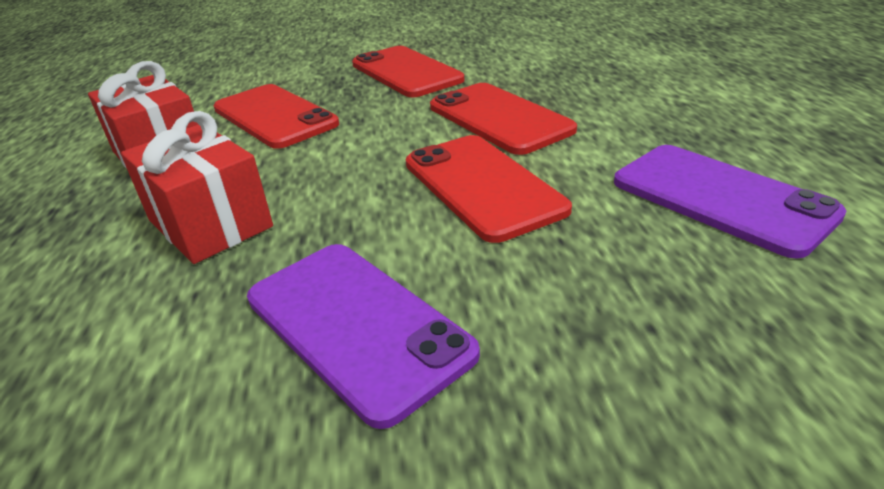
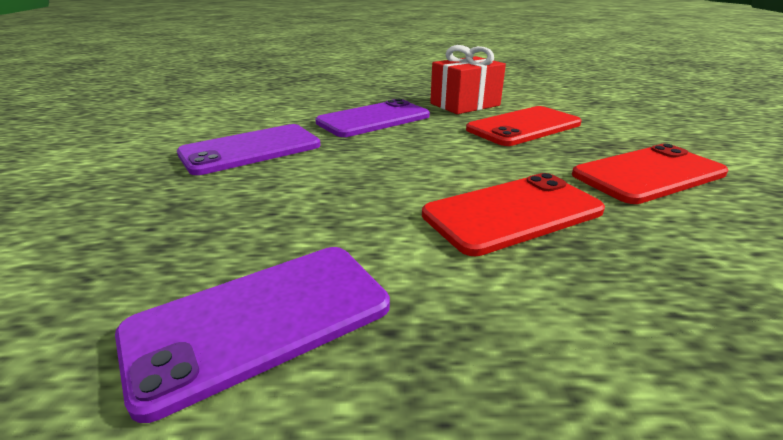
camera: 95 degrees right, 5 degrees down
red gift [121,111,273,264] -> purple phone [315,99,430,137]
red phone [406,135,572,243] -> none

